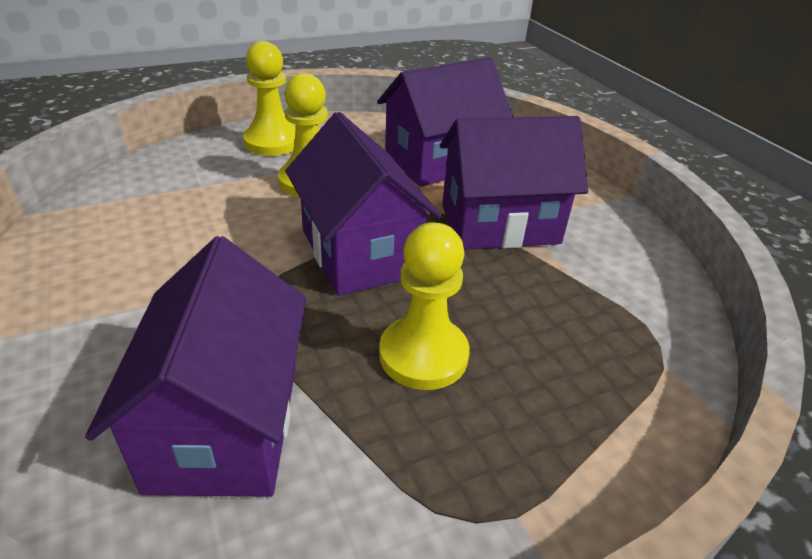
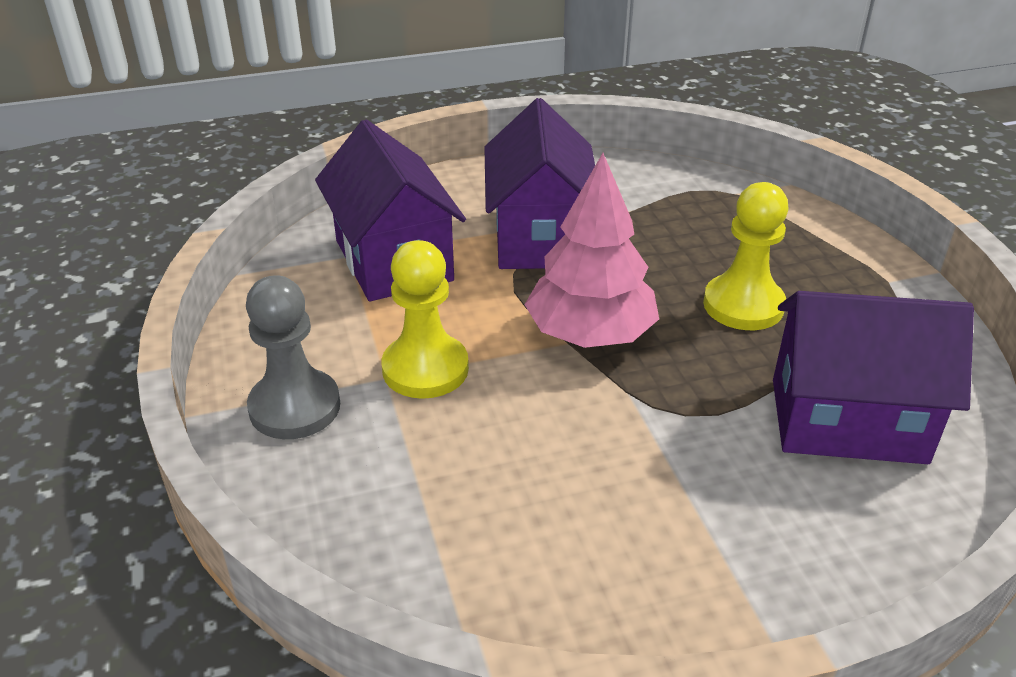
camera: 80 degrees left, 0 degrees up
yellow pawn [243,41,296,156] -> grey pawn [246,275,340,439]
purple house [285,112,441,296] -> pink tree [524,153,659,348]

